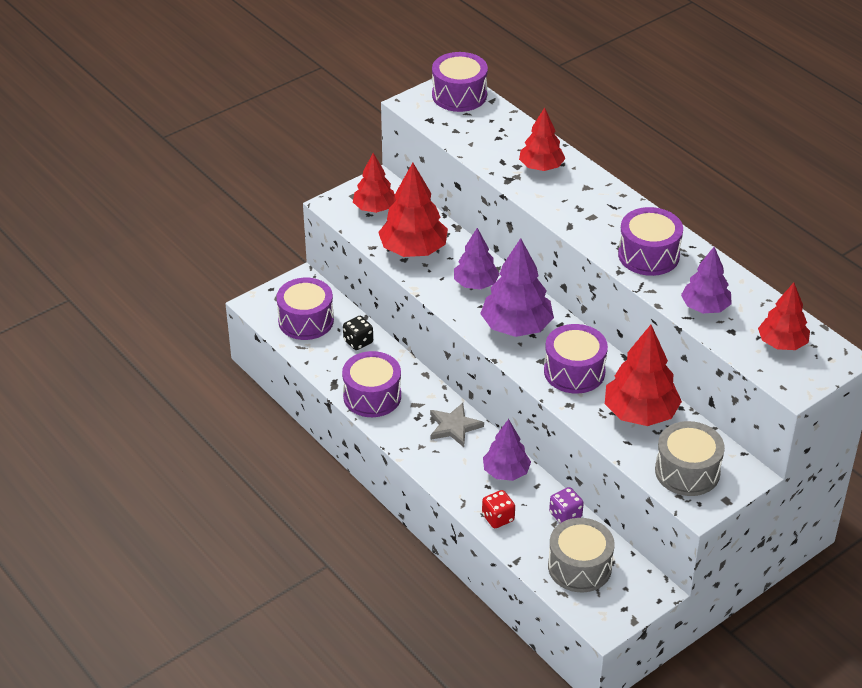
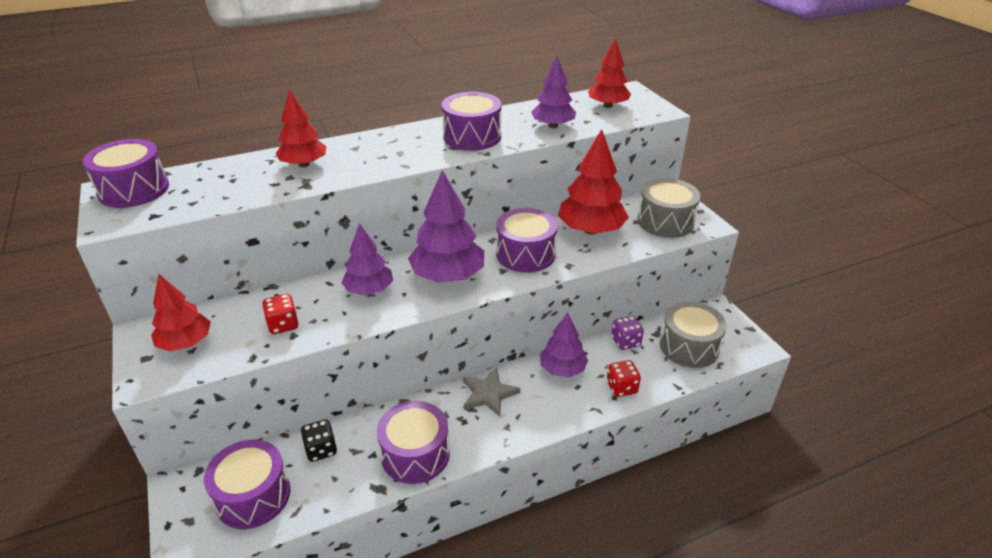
camera: 75 degrees left, 5 degrees down
red tree [378,163,448,257] -> red dice [262,294,299,334]

